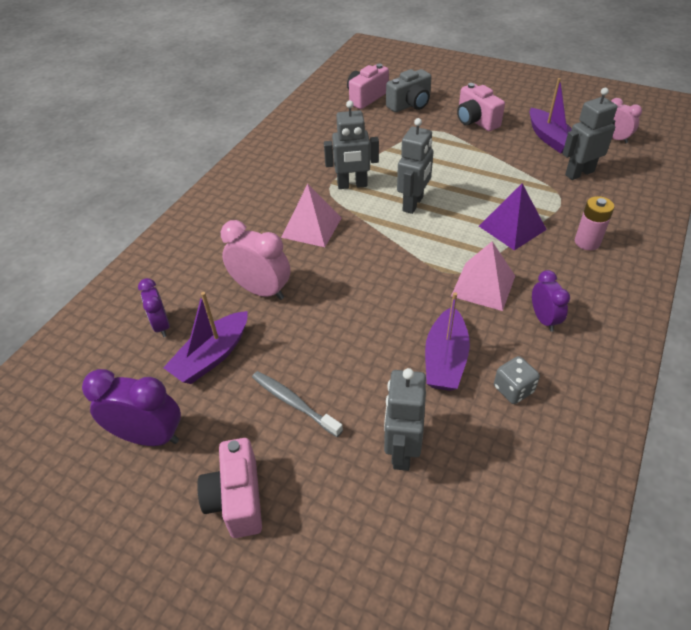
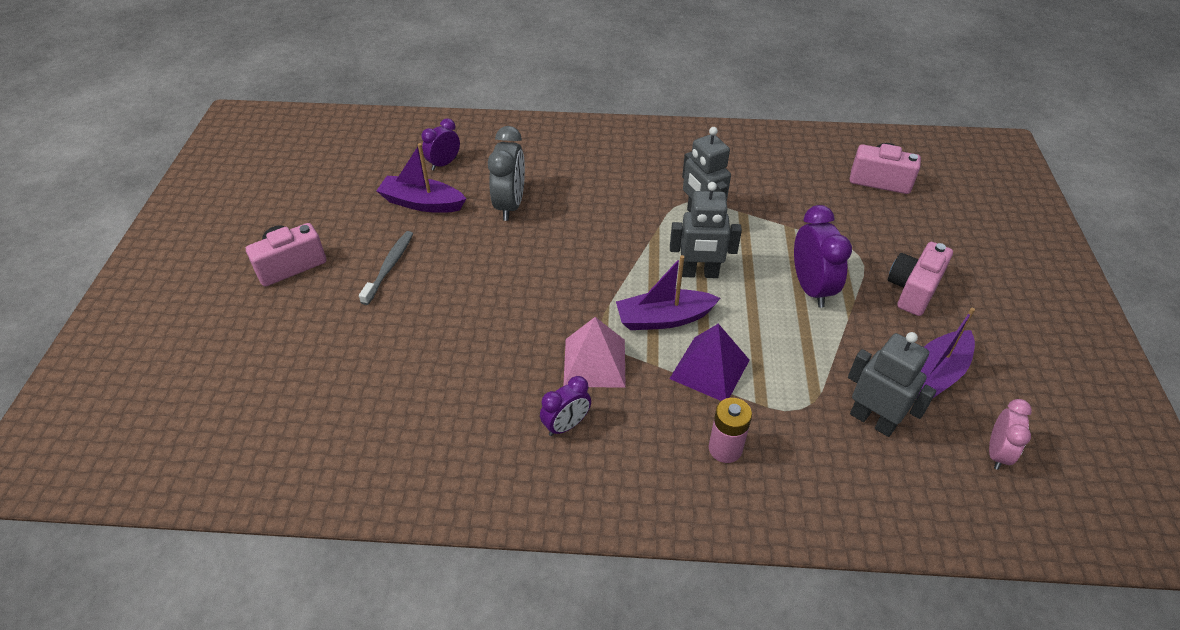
camera: 65 degrees right, 0 degrees up
purple clock [82,369,181,446] -> purple clock moved to [794,205,852,308]
pink clock [221,220,290,300] -> grey clock [488,126,525,221]
pink pyramid [281,184,342,247] -> none
grey robot [384,368,426,471] -> none
grey camera [386,69,431,112] -> none
purple boat [425,292,470,391] -> purple boat moved to [616,255,720,330]
grey dice [494,356,540,404] -> none

